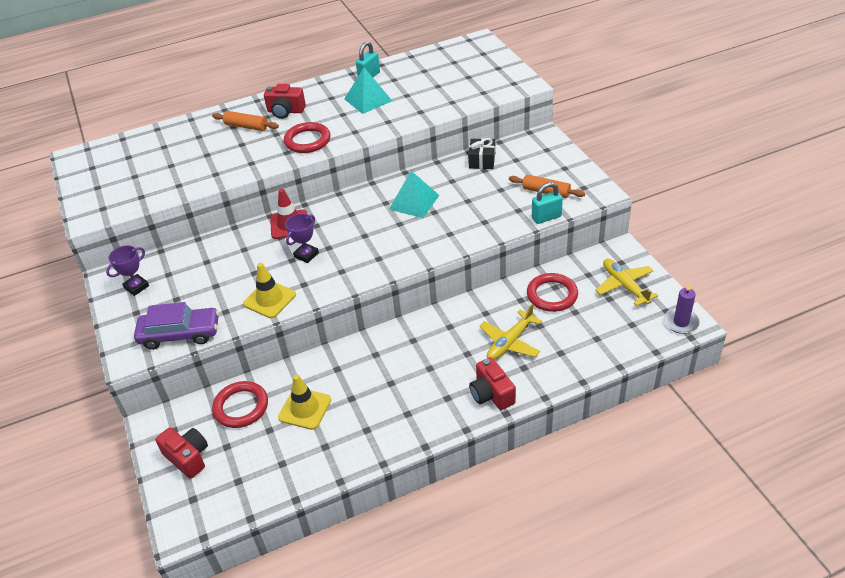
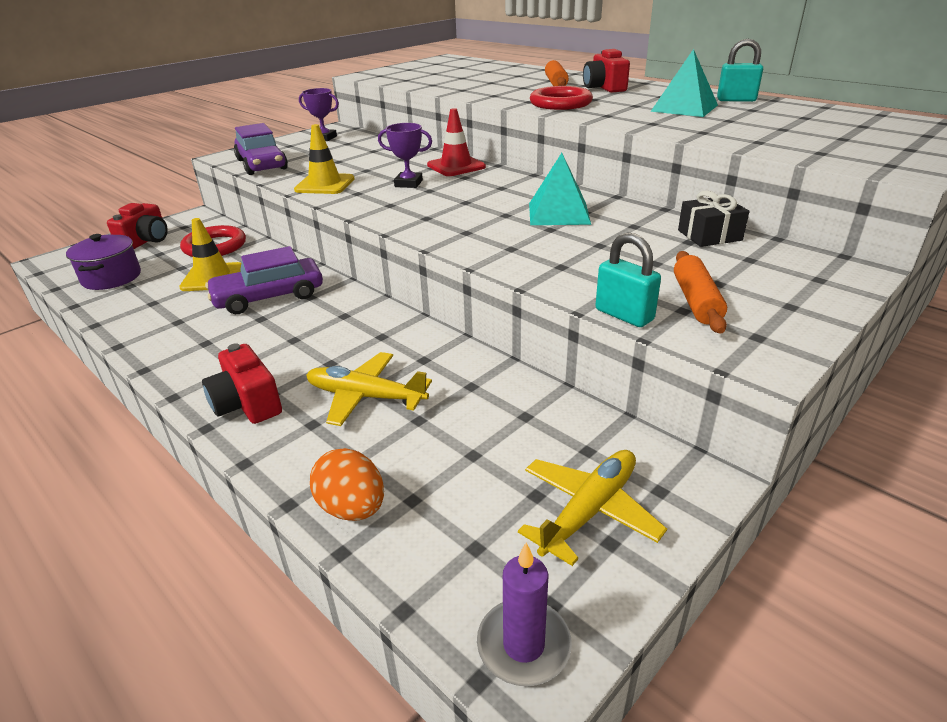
camera: 65 degrees right, 10 degrees down
red camera [469,357,516,410] -> red camera turned 75 degrees counterclockwise [202,343,282,424]
red ring [527,273,578,312] -> none
none -> purple pot [66,234,141,290]
none -> purple car [205,246,323,314]
none -> orange egg [310,448,384,521]

